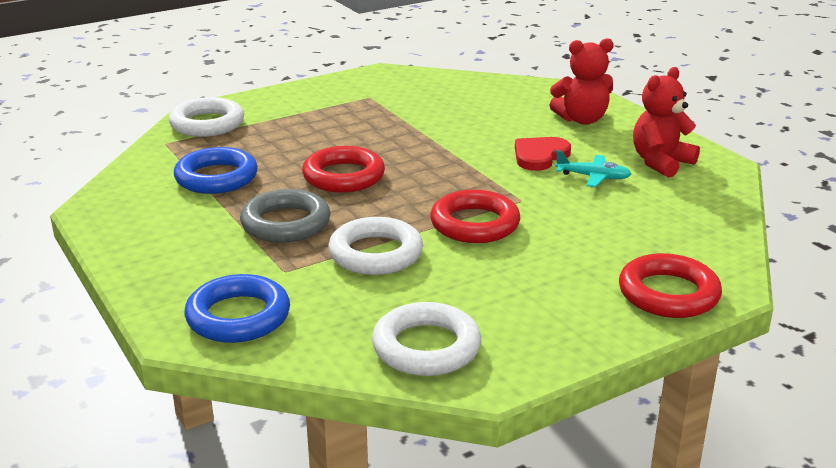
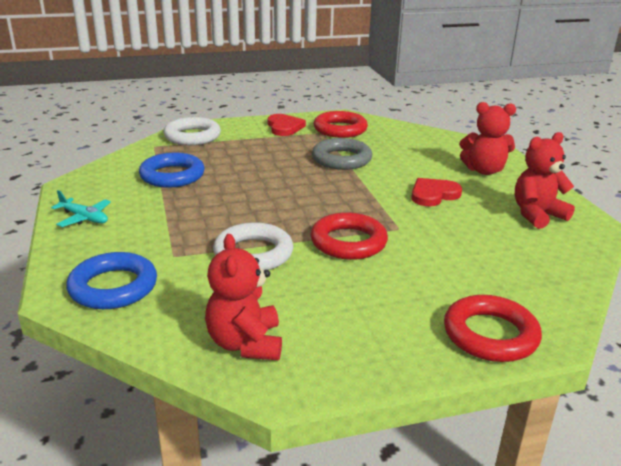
camera: 15 degrees right, 0 degrees up
grey ring [240,189,331,243] -> grey ring moved to [312,138,372,170]
red ring [302,146,385,193] -> red ring moved to [314,111,368,138]
white ring [372,302,481,376] -> red teddy bear [205,234,282,360]
turquoise plane [555,150,631,187] -> turquoise plane moved to [51,190,111,227]
none -> red heart [267,114,306,136]

